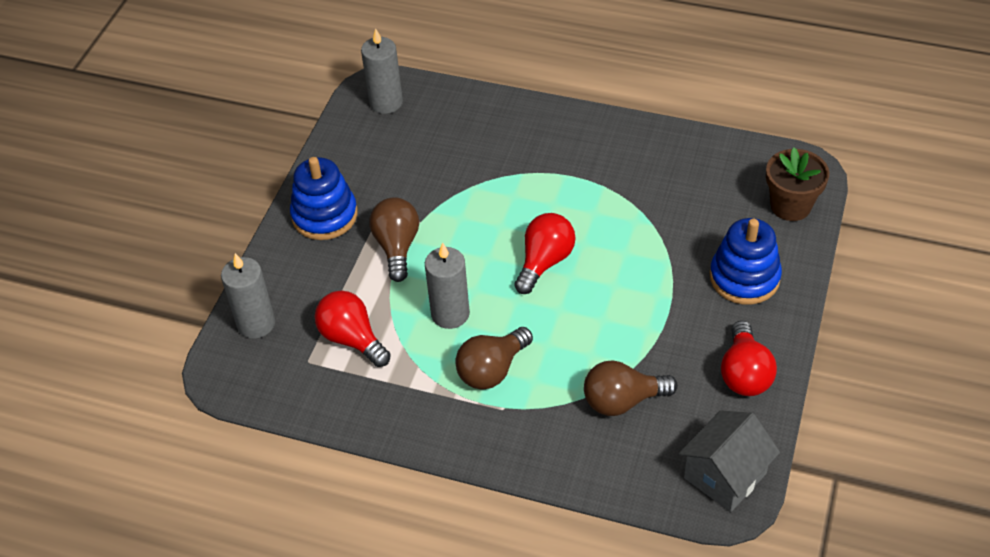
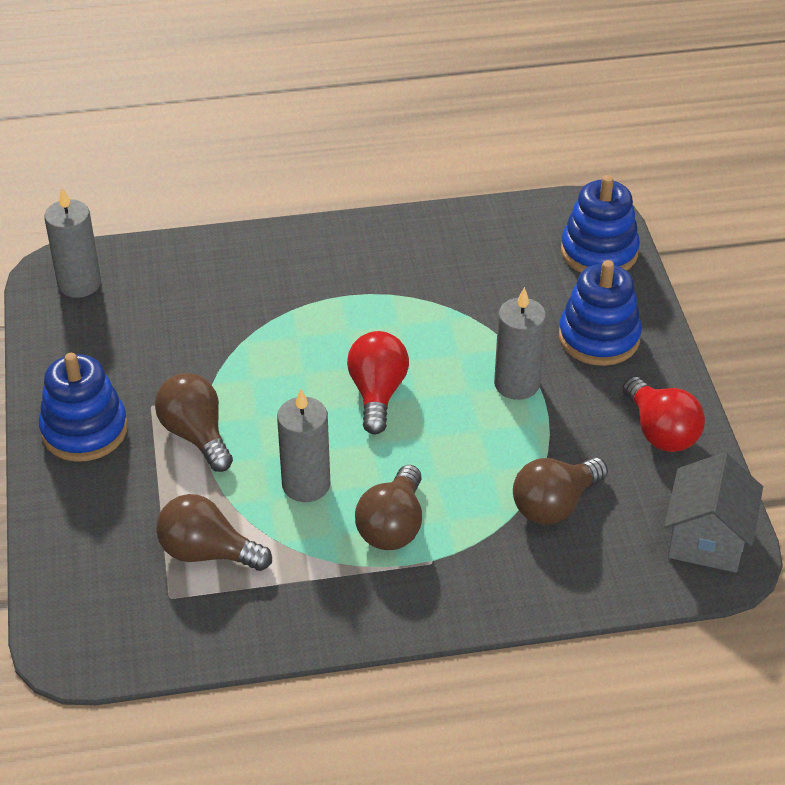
camera: 30 degrees left, 5 degrees down
grey candle [221,253,275,339] -> grey candle moved to [494,287,546,400]
red light bulb [315,291,391,367] -> brown light bulb [156,494,272,571]
brown flower pot [766,147,829,221] -> blue stacking toy [561,175,640,273]

